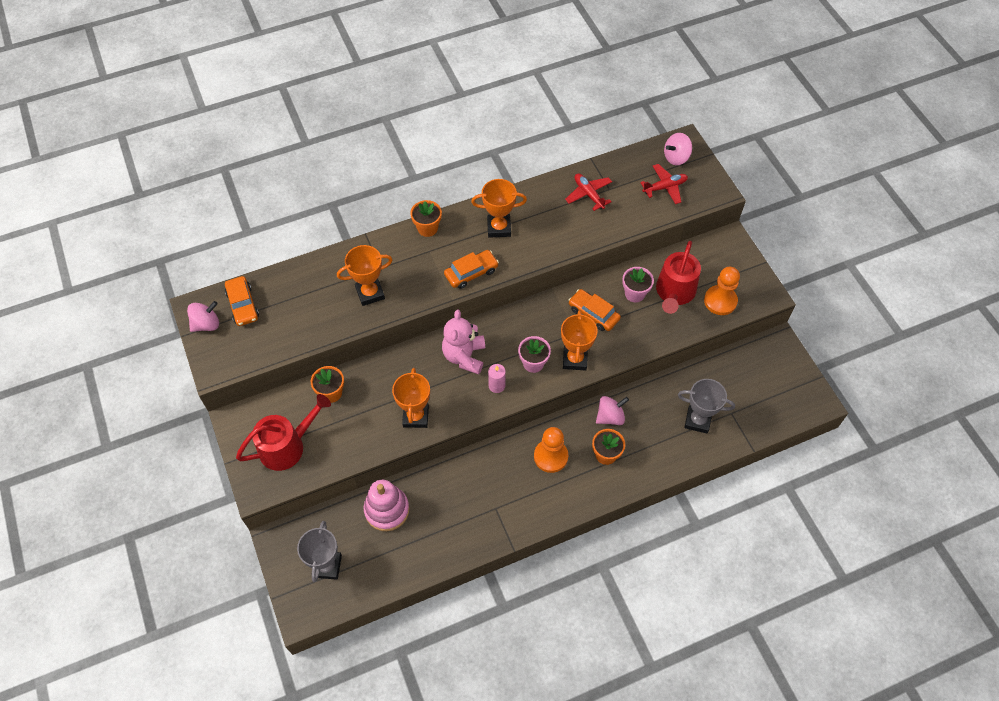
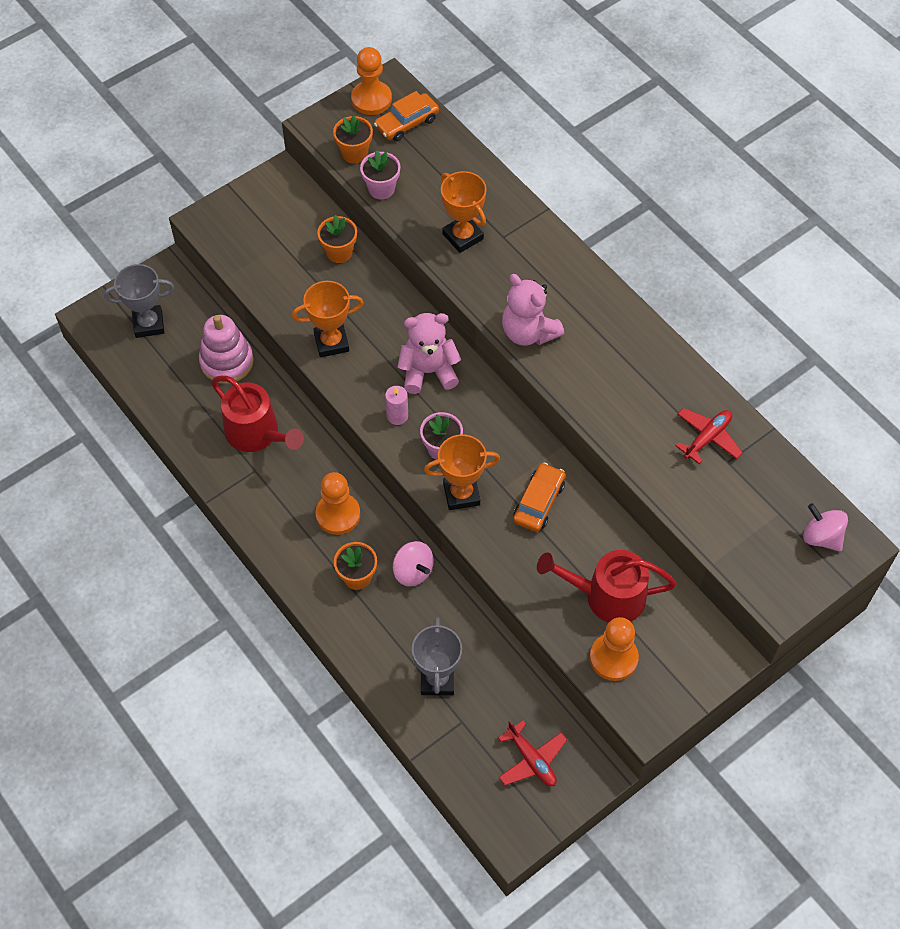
camera: 75 degrees right, 0 degrees up
pink spinning top [187,301,219,332] -> orange pawn [351,47,392,115]
red watering can [236,394,331,471] -> red watering can moved to [211,376,304,452]
orange flower pot [410,200,442,237] -> orange flower pot moved to [333,115,373,164]
orange car [444,250,499,289] -> pink teddy bear [502,274,564,346]
orange trophy [471,179,527,238] -> none
pink flower pot [622,267,654,303] -> pink flower pot moved to [360,150,400,200]
red plane [640,164,688,204] -> red plane moved to [498,720,567,786]

